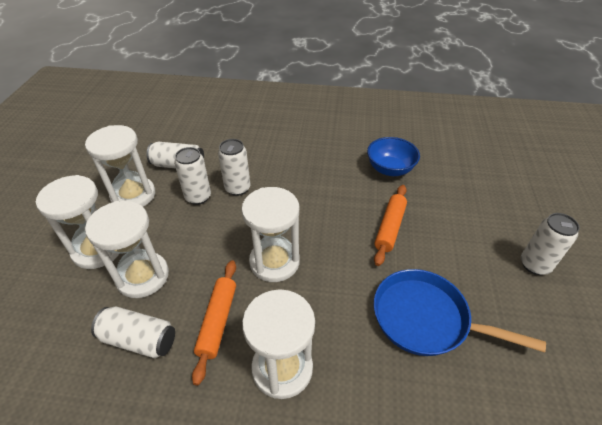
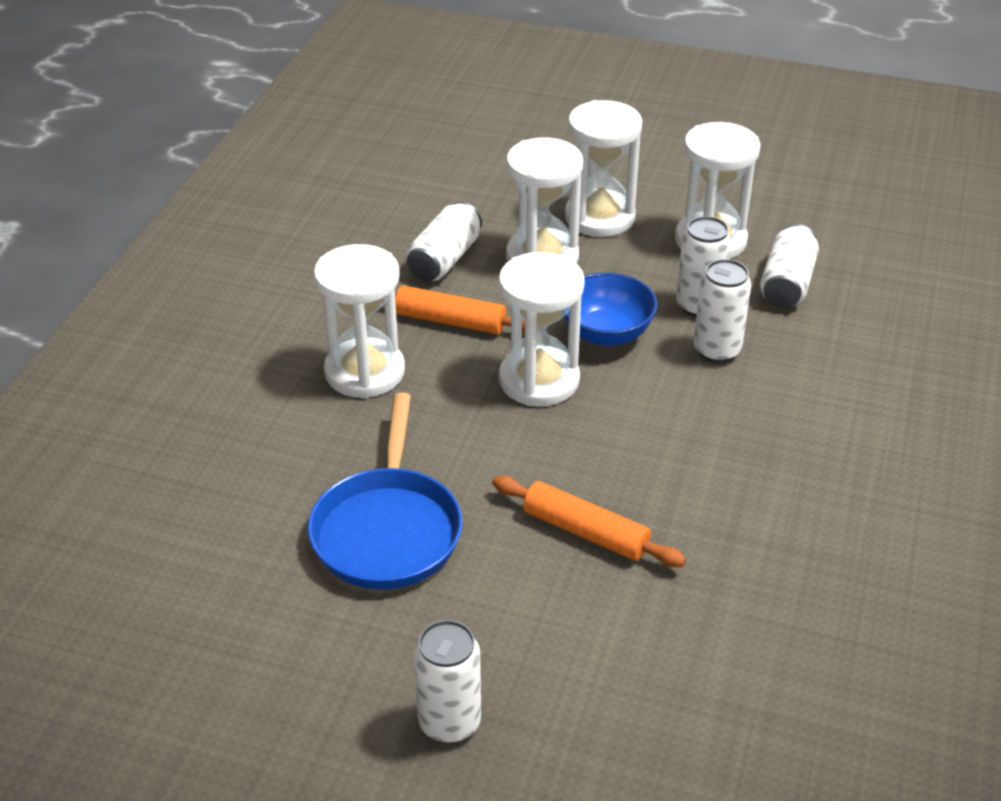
camera: 100 degrees right, 5 degrees down
blue bowl [367,137,420,176] -> blue bowl moved to [564,272,658,346]
blue pan [374,269,546,356] -> blue pan turned 150 degrees clockwise [308,392,462,590]

